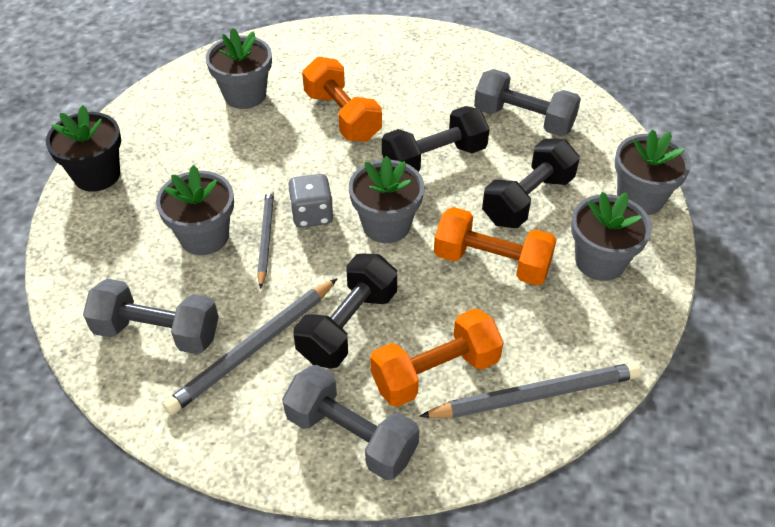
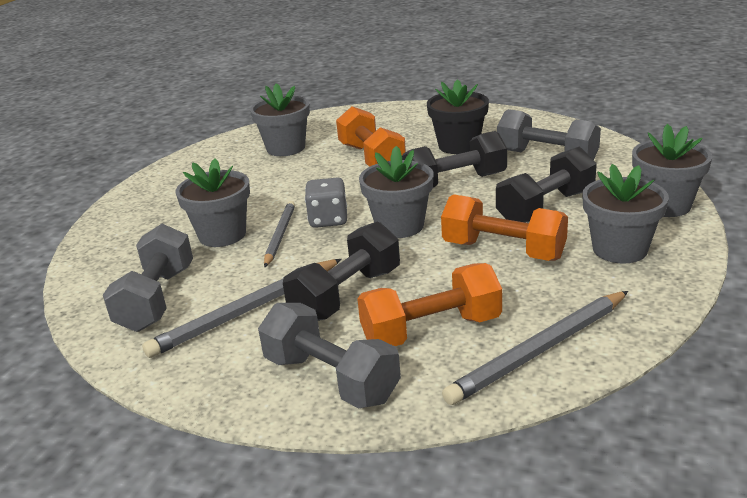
camera: 10 degrees right, 20 degrees down
black flower pot [46,105,121,192] -> black flower pot moved to [427,79,489,154]
grey dumbbell [83,279,219,354] -> grey dumbbell turned 75 degrees clockwise [103,224,193,332]
grey pencil [419,362,641,418] -> grey pencil turned 150 degrees clockwise [442,291,628,405]

